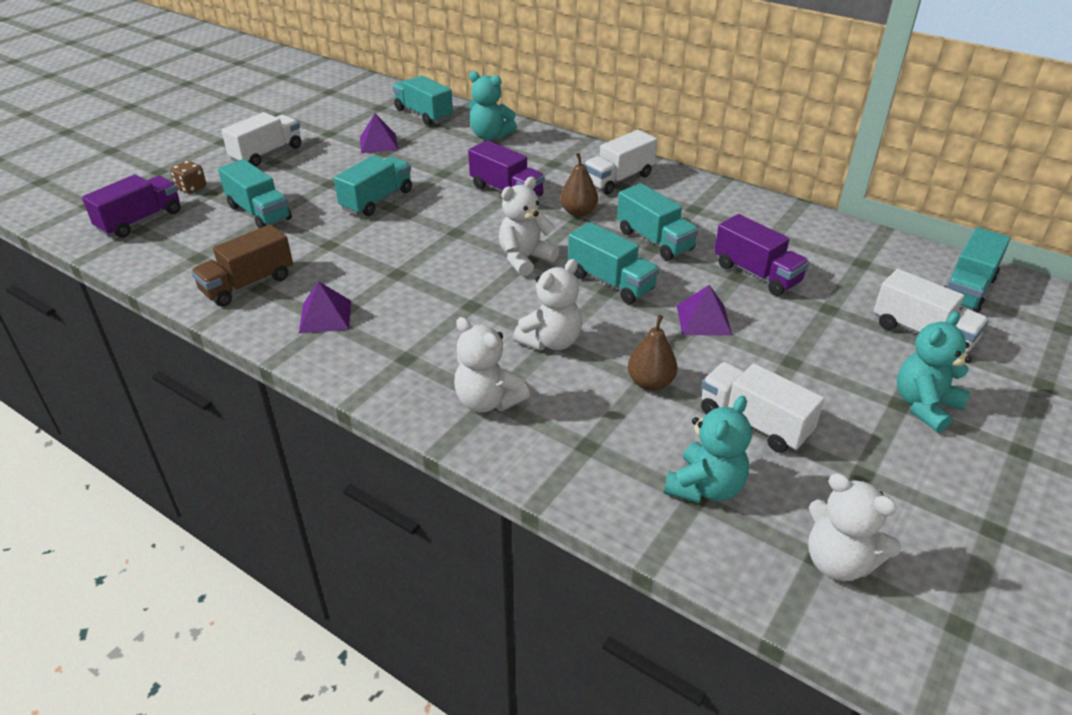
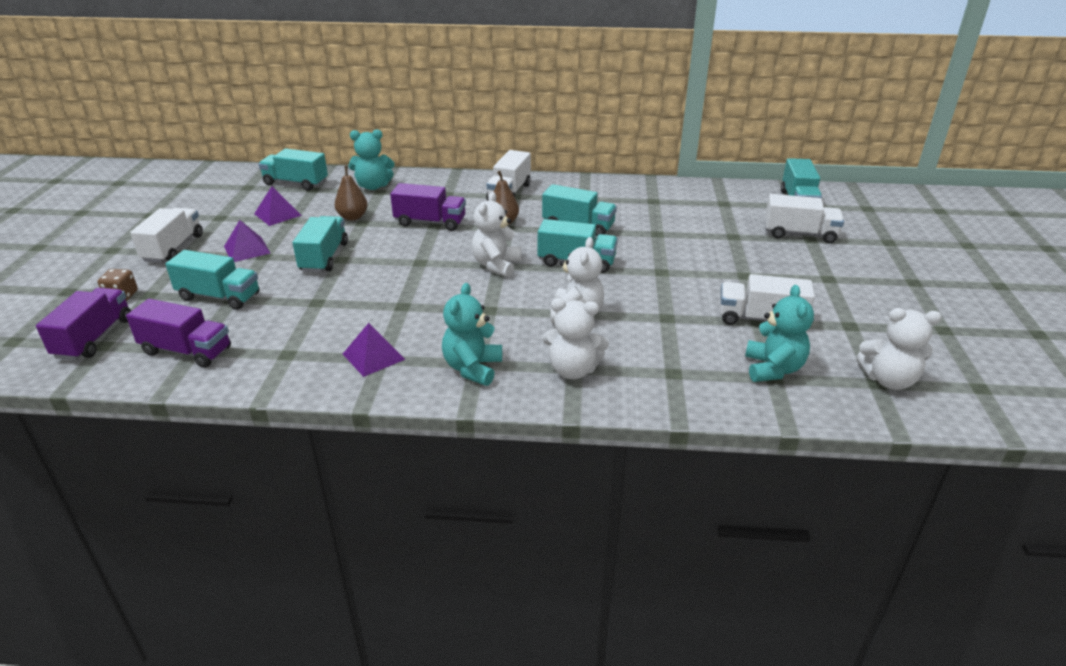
camera: 30 degrees left, 5 degrees down
brown truck [191,224,293,307] -> none
brown pear [628,315,678,391] -> brown pear moved to [334,166,368,221]
purple pyramid [677,285,732,336] -> purple pyramid moved to [224,220,270,262]
purple truck [714,214,809,296] -> purple truck moved to [126,299,231,368]
turquoise teddy bear [897,311,972,433] -> turquoise teddy bear moved to [442,283,502,386]

